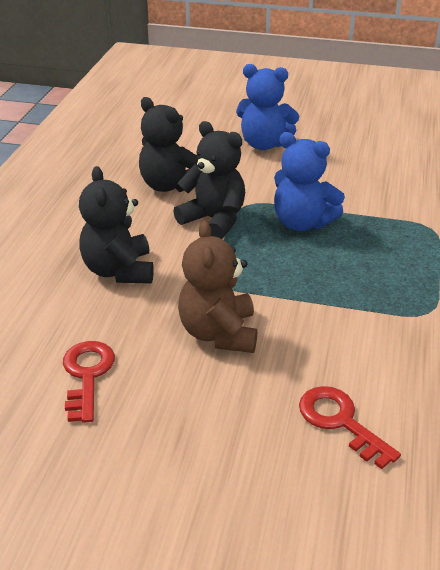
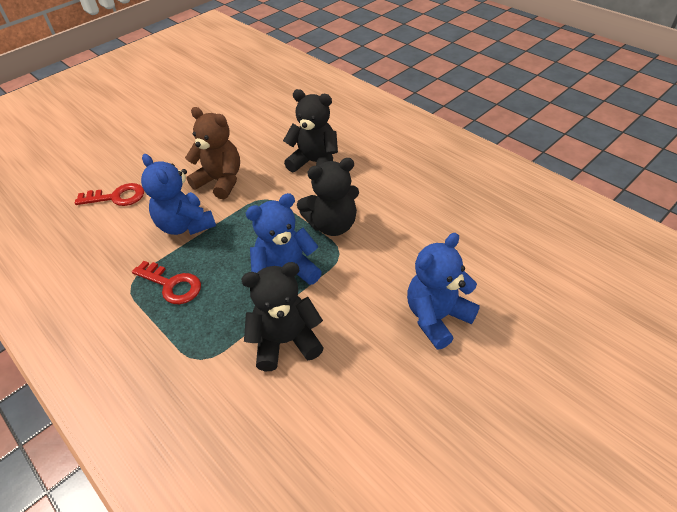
camera: 125 degrees right, 10 degrees up
red key [63,341,115,423] -> red key moved to [132,261,201,304]
black teddy bear [139,97,198,192] -> black teddy bear moved to [241,262,324,371]
none -> blue teddy bear [141,154,216,235]

